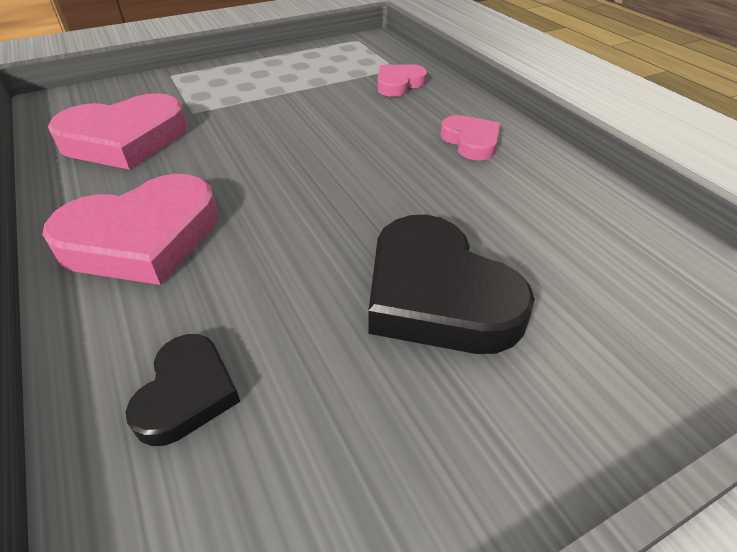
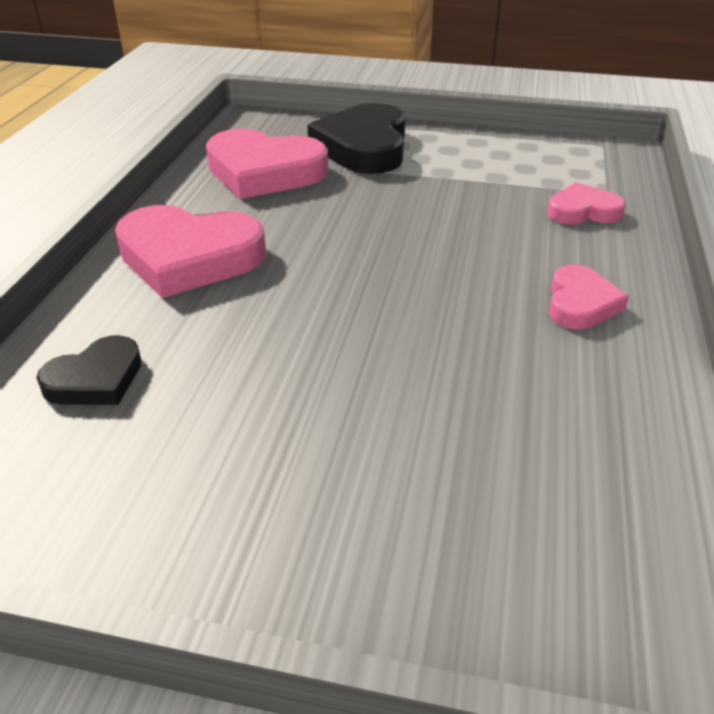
camera: 40 degrees right, 5 degrees down
black heart [368,215,535,354] -> black heart moved to [307,103,406,174]

